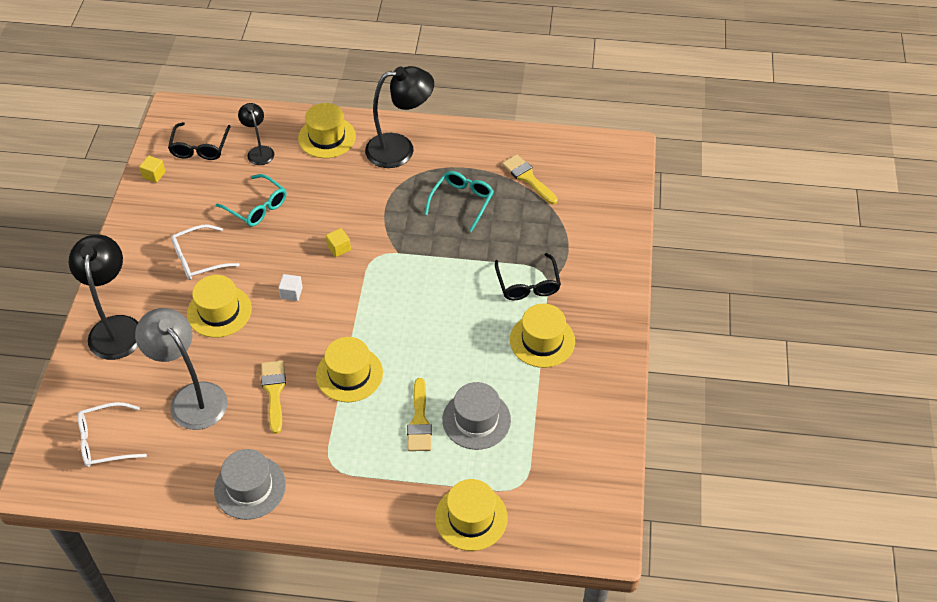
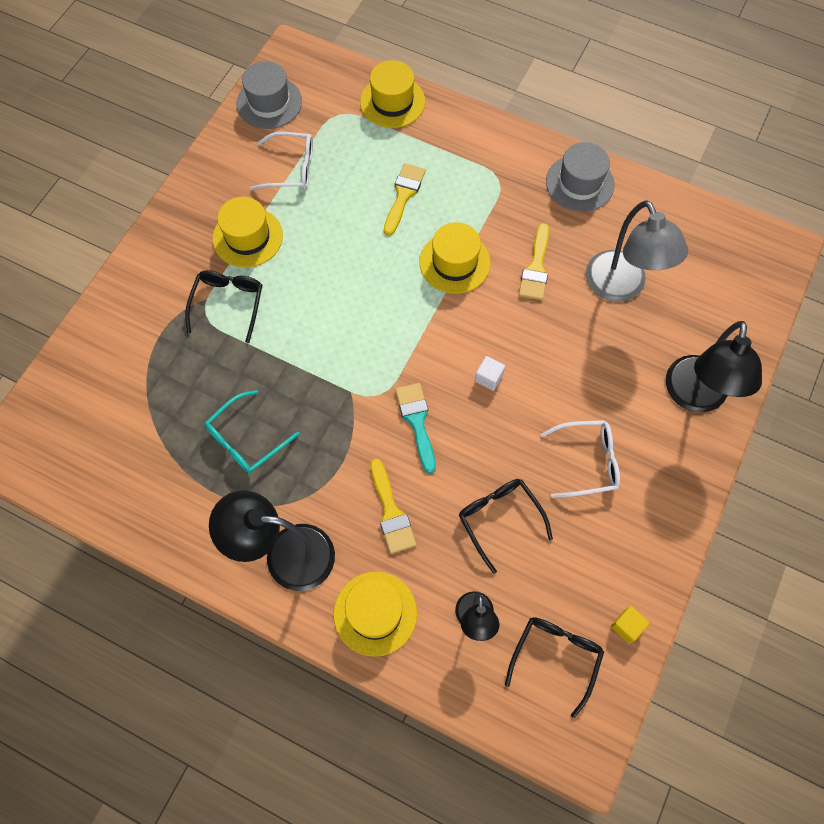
camera: 160 degrees left, 15 degrees up
white glasses [78,402,147,467] -> white glasses moved to [250,132,313,190]
yellow hat [187,275,252,338] -> none
turquoise glasses [216,174,287,227] -> black glasses [459,479,553,574]
yellow cube [326,228,351,257] -> turquoise brush [395,383,436,474]
grey hat [442,382,511,450] -> grey hat moved to [237,61,302,129]
yellow brush [502,155,558,204] -> yellow brush moved to [370,458,416,554]

